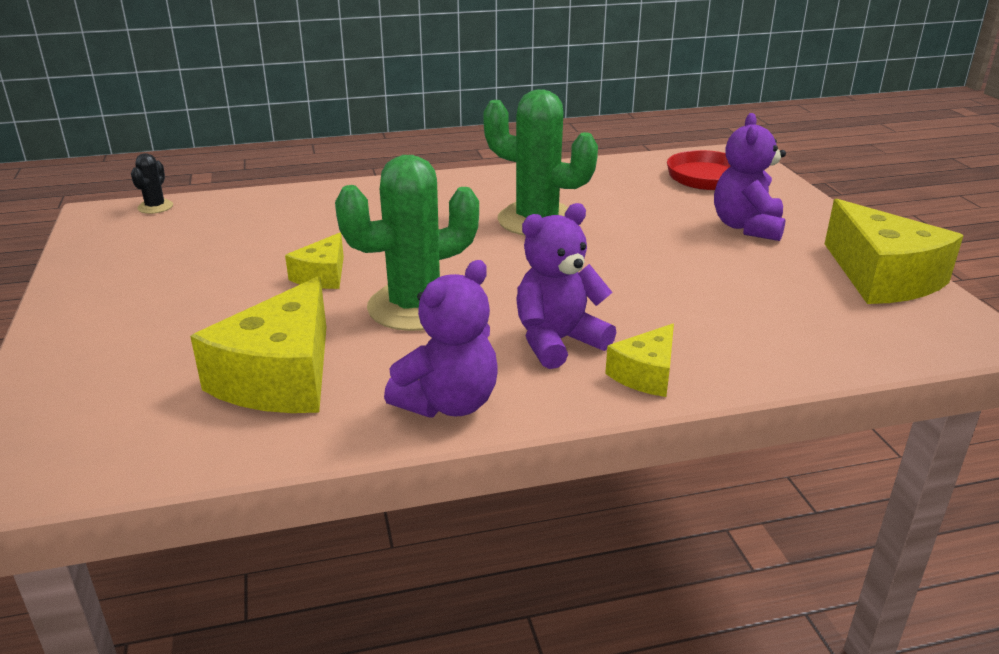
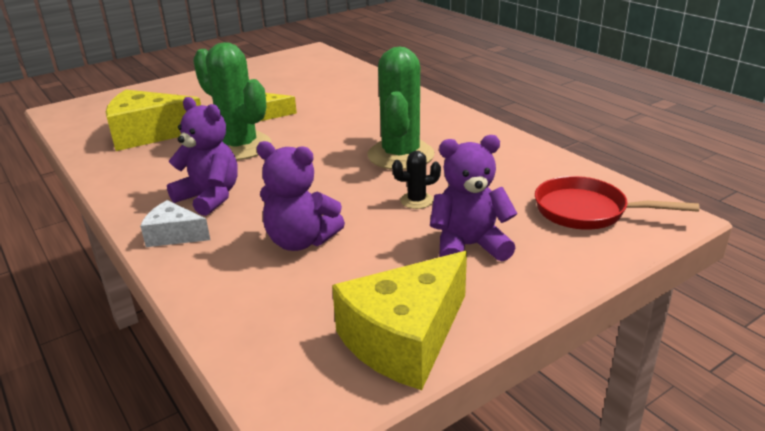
camera: 70 degrees right, 0 degrees up
black cactus [131,153,173,214] -> black cactus moved to [392,151,441,209]
purple teddy bear [384,260,498,418] -> purple teddy bear moved to [256,141,345,251]
yellow cheese [605,323,674,397] -> white cheese [140,200,210,247]

